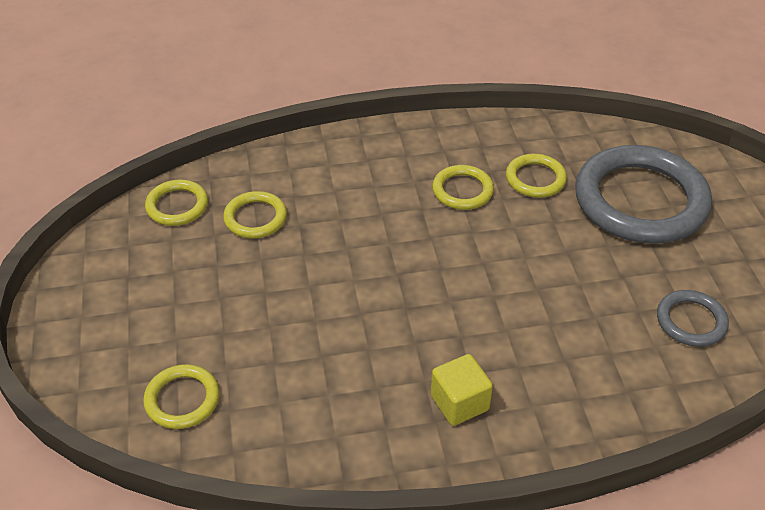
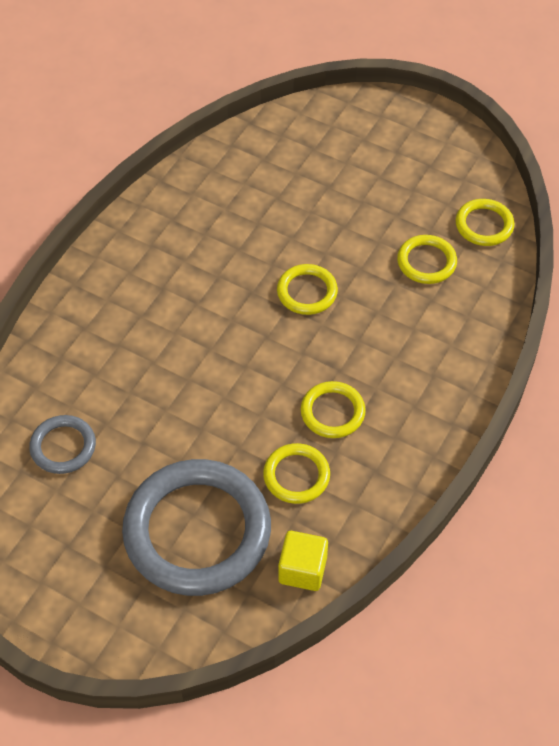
camera: 130 degrees right, 10 degrees up
yellow ring [143,364,220,429] -> yellow ring moved to [277,264,338,315]
yellow cube [431,354,493,426] -> yellow cube moved to [278,531,328,591]

